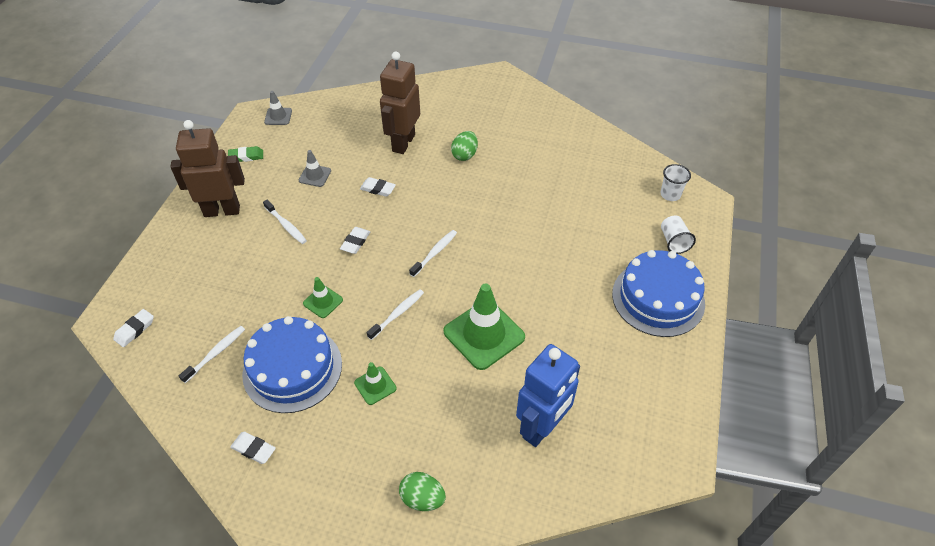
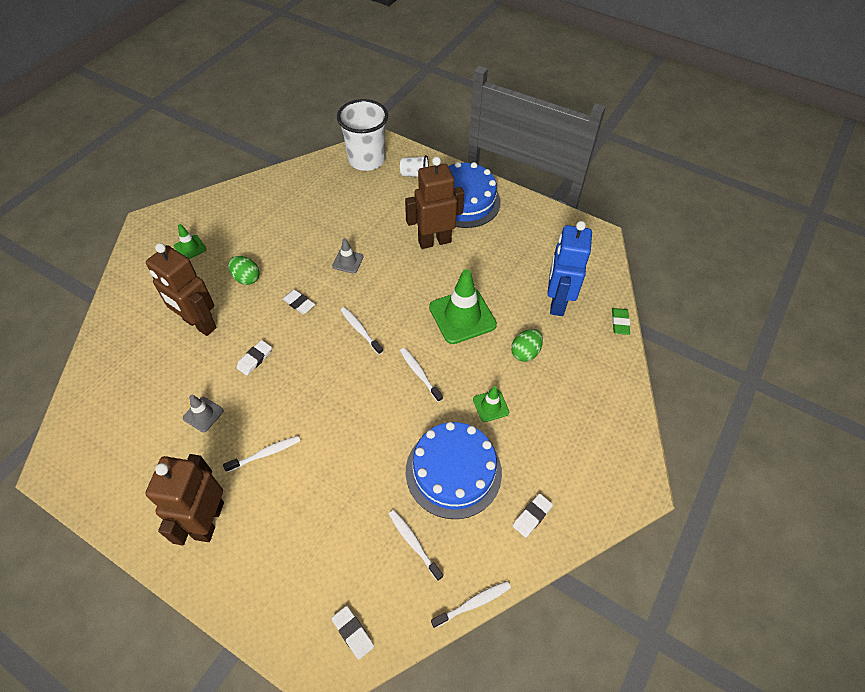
camera: 75 degrees left, 5 degrees up
green eraser [228,146,263,162] -> green eraser moved to [612,308,630,335]
grey traffic cone [264,91,292,125] -> grey traffic cone moved to [332,238,364,274]
green traffic cone [303,277,343,318] -> green traffic cone moved to [174,224,206,259]
white eraser [340,227,370,254] -> white eraser moved to [282,289,315,314]
green egg [399,472,446,511] -> green egg moved to [511,329,543,362]
blue robot [516,344,580,447] -> blue robot turned 135 degrees counterclockwise [547,221,592,316]
white cup [660,164,691,201] -> white cup [337,99,388,171], size x2.14
none -> brown robot [405,157,464,249]
none -> white toothbrush [431,581,511,628]

